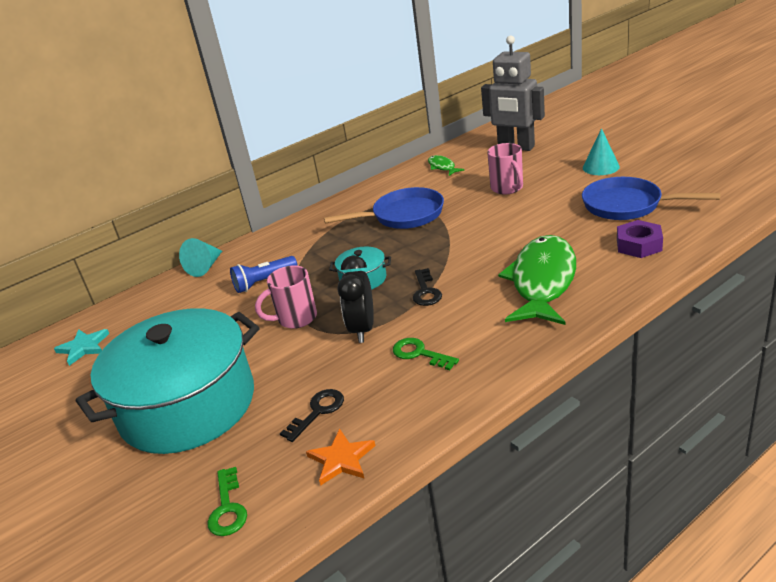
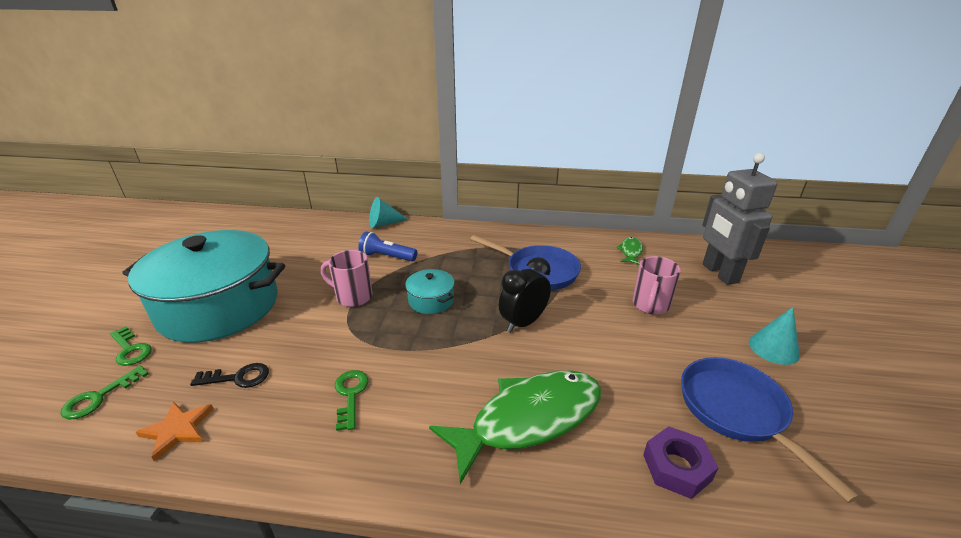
camera: 40 degrees right, 0 degrees up
turquoise star [54,329,109,366] -> none
black clock [337,255,374,343] -> black clock moved to [499,257,551,333]
black key [413,268,442,306] -> none
none -> green key [110,326,152,366]

